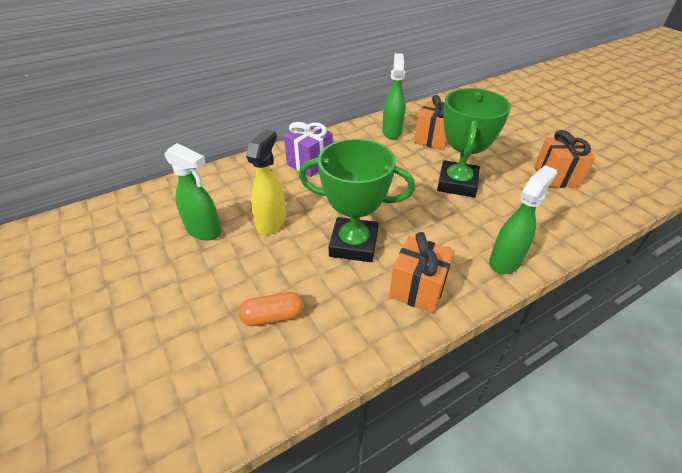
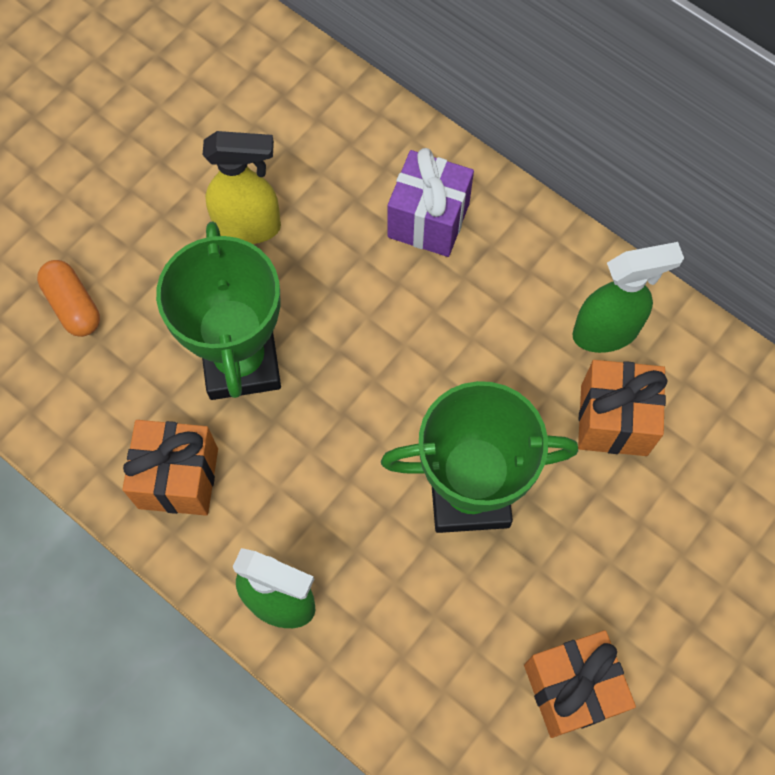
camera: 70 degrees right, 25 degrees up
green spray bottle [164,143,221,241] -> none

